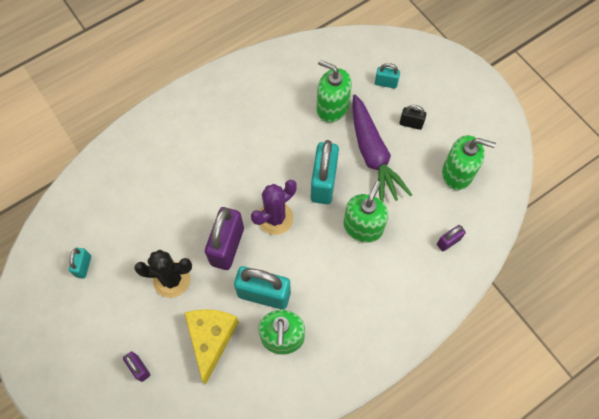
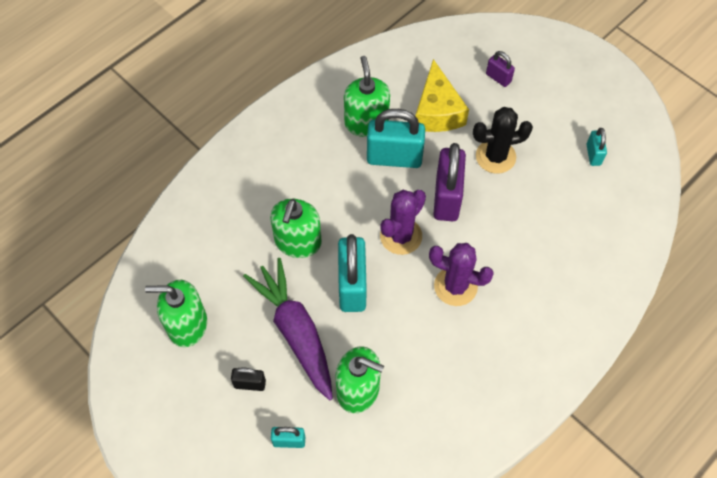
camera: 170 degrees right, 5 degrees down
purple padlock [437,225,466,251] -> none
none -> purple cactus [429,243,494,306]

